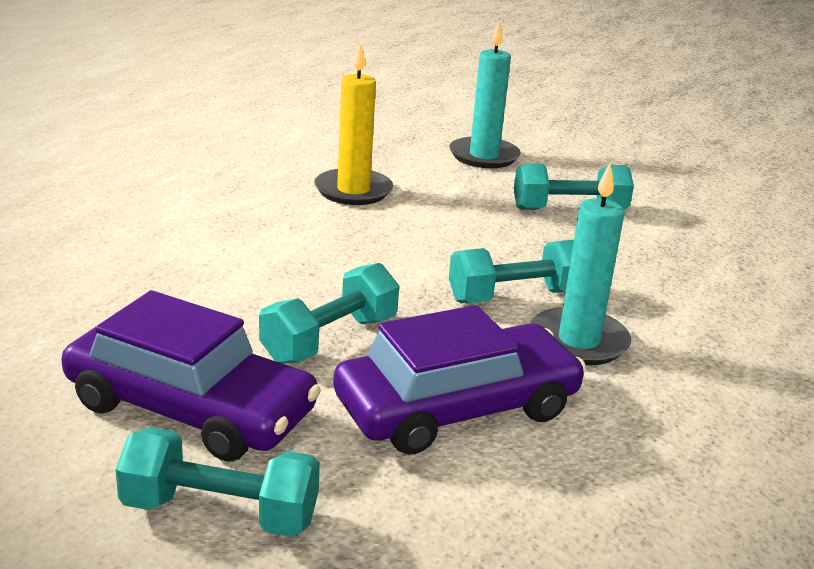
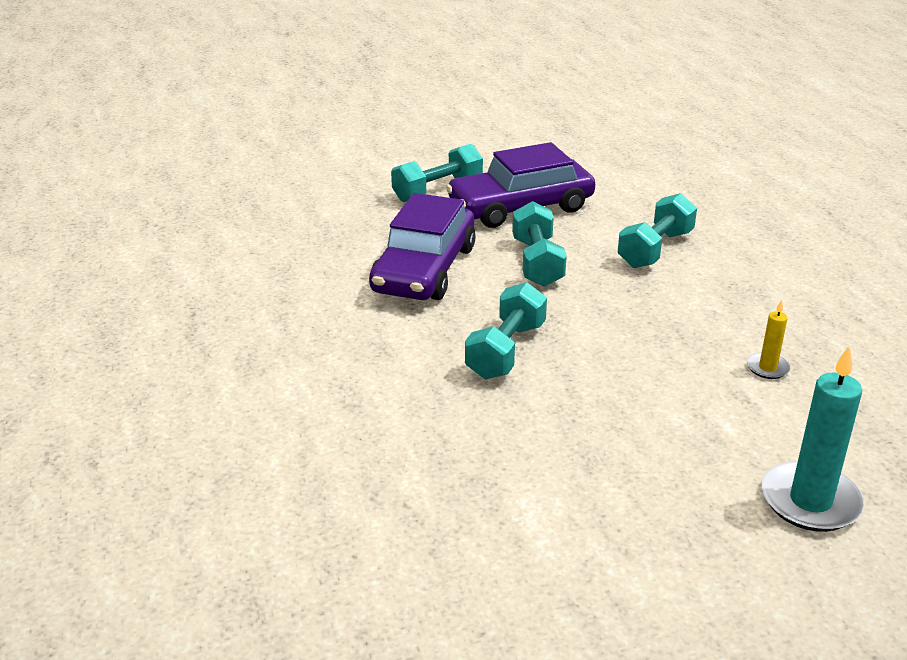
camera: 135 degrees right, 5 degrees up
yellow candle [314,42,393,205] -> yellow candle [747,300,791,379], size x0.50
turquoise dumbbell [514,163,634,210] -> turquoise dumbbell moved to [617,193,697,268]
turquoise candle [531,163,631,365] -> none

